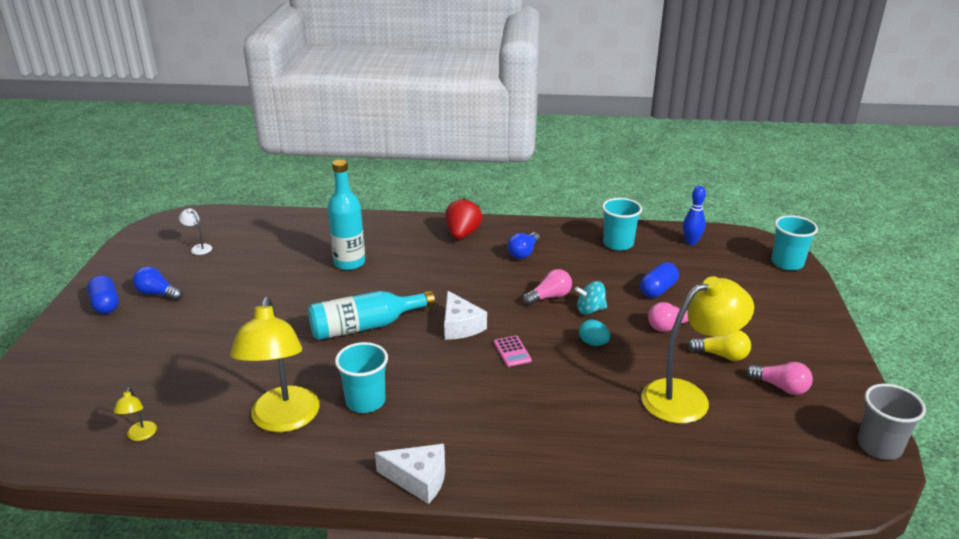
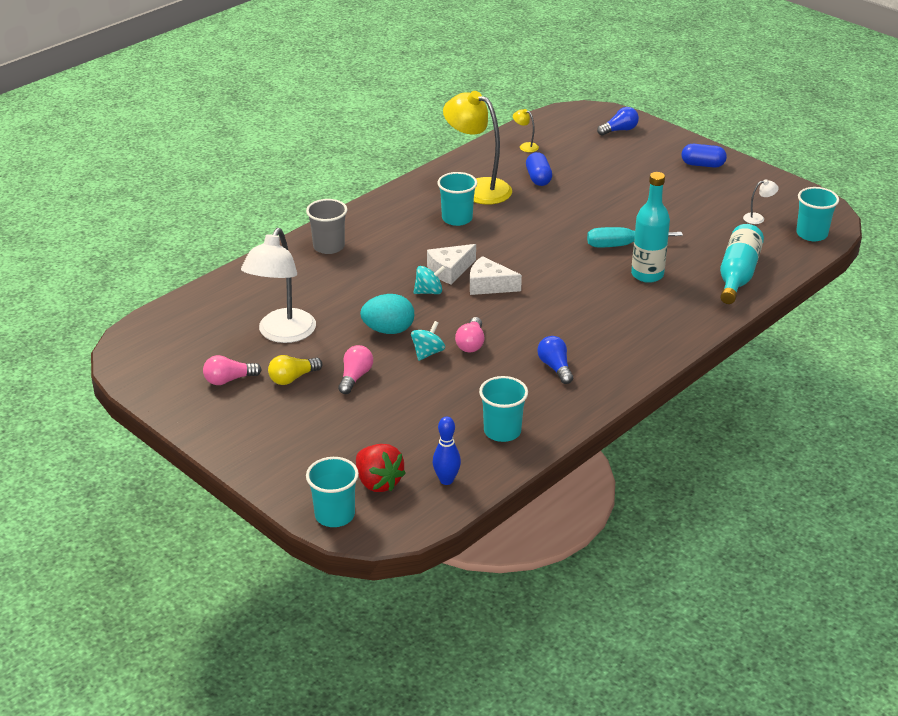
camera: 130 degrees right, 5 degrees up
blue light bulb [133,267,183,300] -> blue light bulb moved to [597,107,639,136]
turquoise bottle [308,291,435,340] -> turquoise bottle moved to [720,224,764,304]
white cheese [375,444,445,504] -> white cheese moved to [427,244,476,285]
red strawberry [446,198,483,239] -> red strawberry moved to [356,444,406,492]
pink calculator [494,336,532,367] -> turquoise spinning top [413,266,446,294]
turquoise egg [579,319,610,346] -> turquoise egg [360,294,414,334], size x1.68
blue capsule [640,262,679,298] -> blue capsule moved to [526,152,552,186]
yellow lamp [641,276,754,423] -> white lamp [241,228,316,343]
grey cup [858,384,926,460] -> grey cup moved to [306,199,348,254]
none -> turquoise screwdriver [587,227,683,247]
none -> turquoise cup [796,187,839,241]

